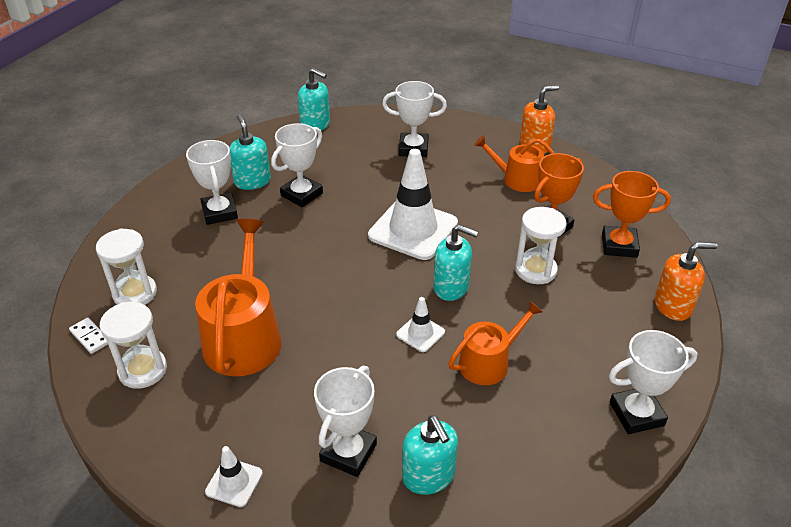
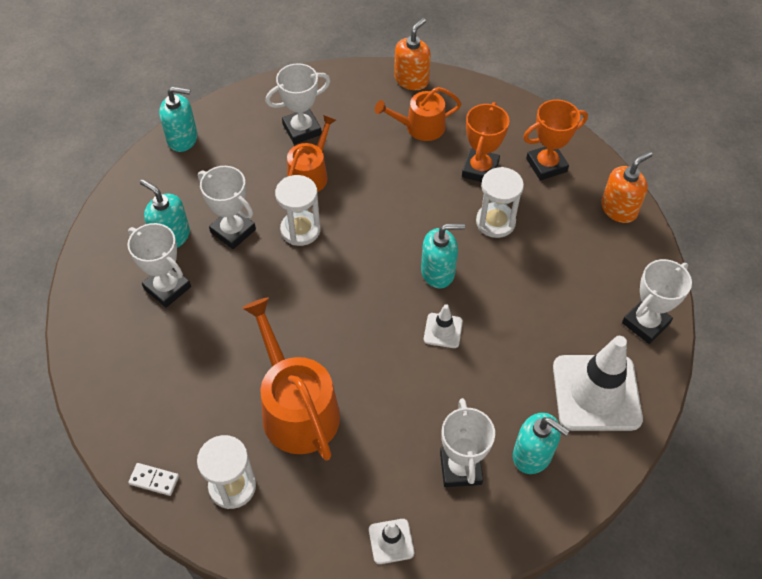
camera: 30 degrees left, 15 degrees up
white hourglass [96,228,157,305] -> white hourglass moved to [275,175,321,246]
white trophy [271,123,323,207] -> white trophy turned 60 degrees counterclockwise [198,166,256,249]
white traffic cone [368,149,458,260] -> white traffic cone moved to [553,336,643,431]
orange watering can [448,300,543,385] -> orange watering can moved to [287,115,336,192]

